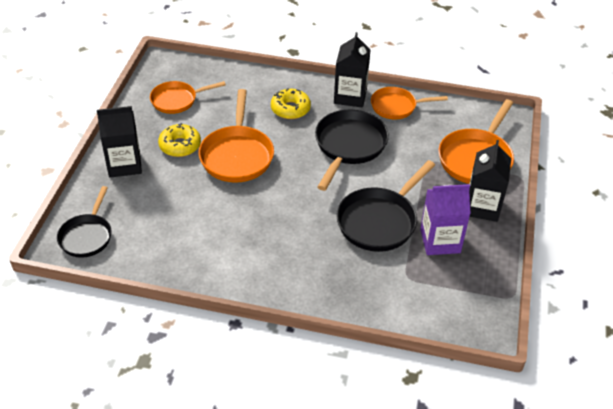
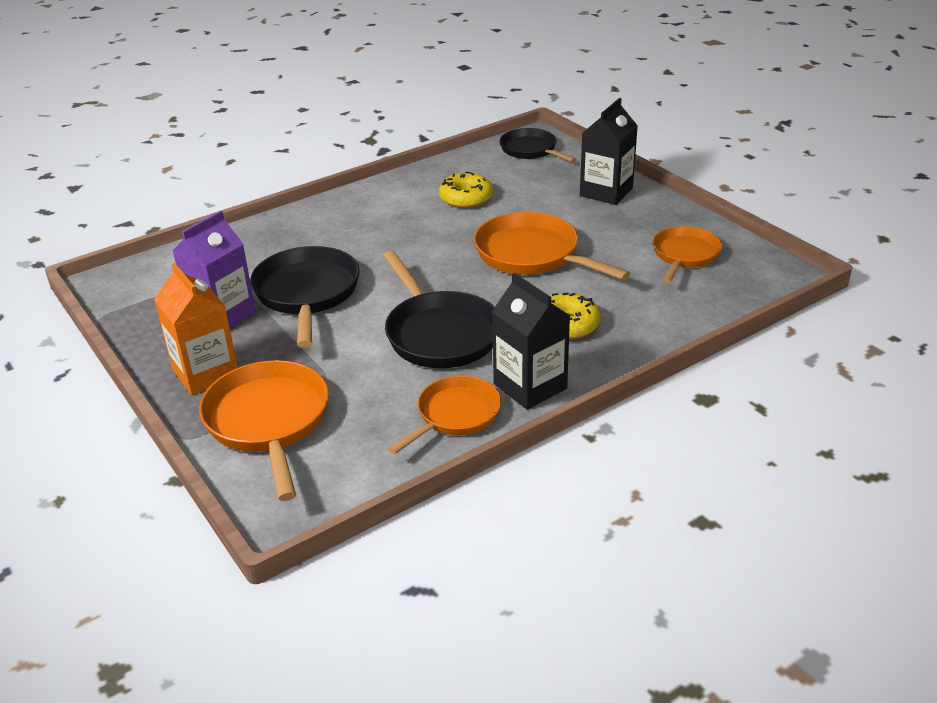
camera: 135 degrees right, 10 degrees down
yellow donut [158,123,201,157] -> yellow donut moved to [439,172,493,208]
black carton [469,140,511,222] -> orange carton [154,263,238,396]

